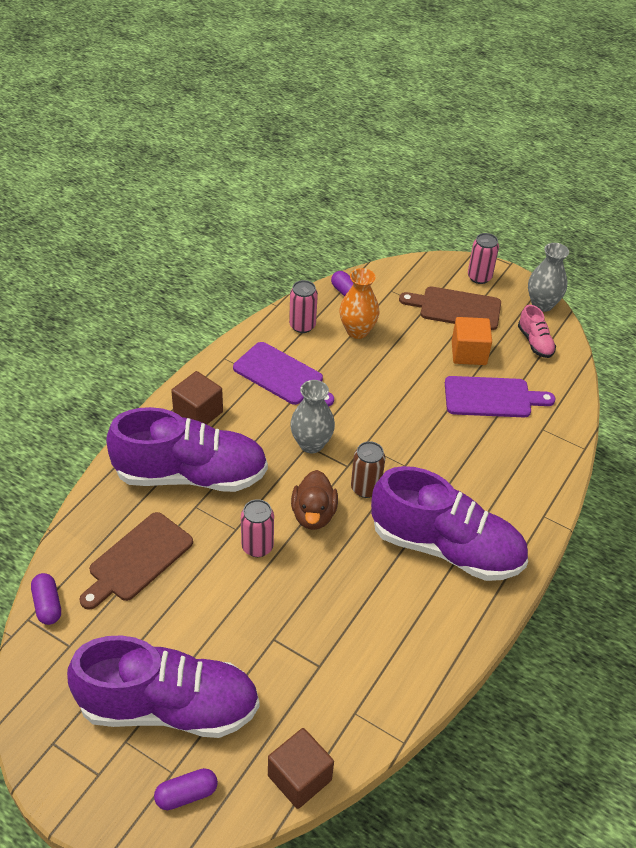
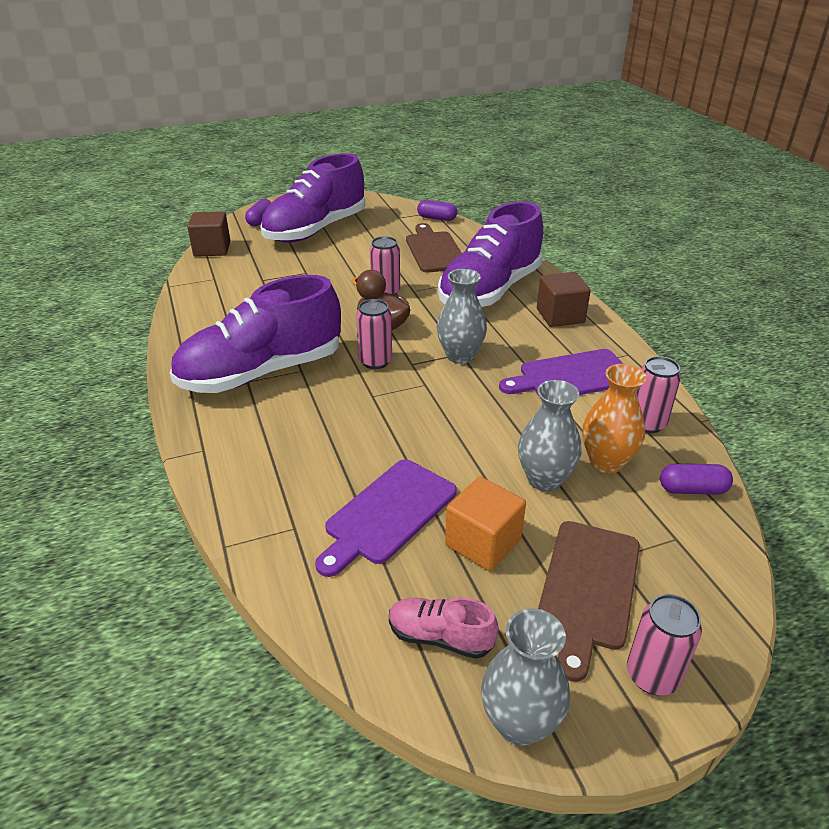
camera: 130 degrees right, 10 degrees down
brown can [351,441,385,498] -> pink can [356,299,392,369]
brown cutting board [399,287,501,330] -> brown cutting board turned 150 degrees clockwise [538,521,640,682]
none -> grey vase [518,380,582,492]

